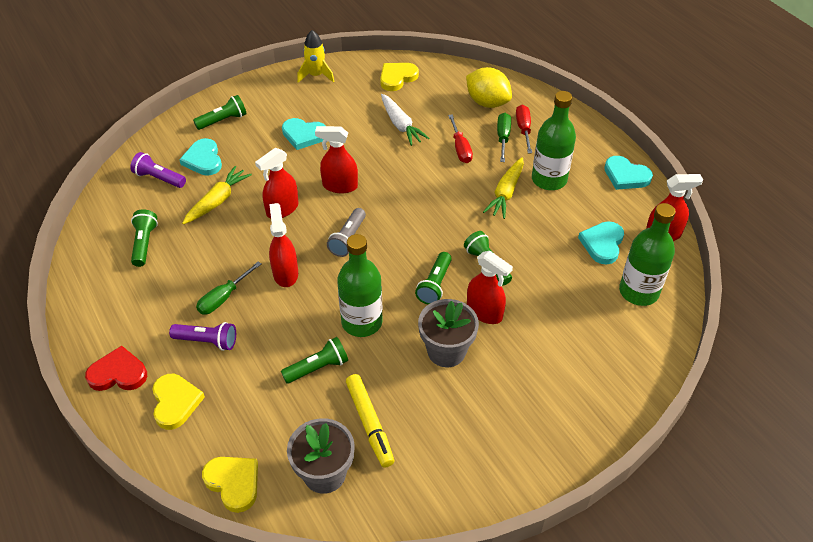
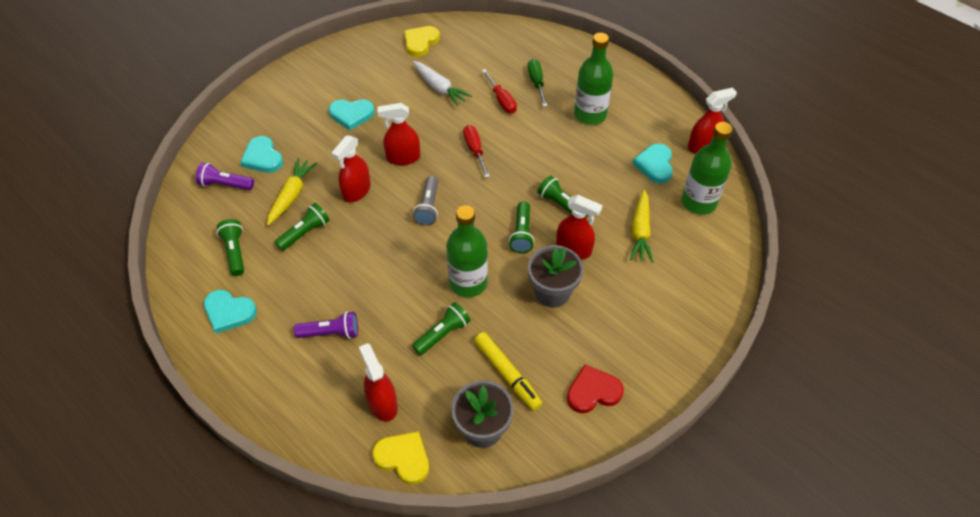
camera: 15 degrees left, 5 degrees up
red heart [85,346,147,391] -> red heart moved to [567,365,624,413]
yellow heart [152,374,205,430] -> none
green flashlight [193,95,247,130] -> green flashlight moved to [275,203,329,251]
green screwdriver [196,261,261,315] -> none
red spray bottle [269,203,298,287] -> red spray bottle moved to [359,343,398,422]
yellow rocket [297,30,335,83] -> none
yellow lemon [466,67,512,108] -> none
yellow carrot [483,157,524,219] -> yellow carrot moved to [630,189,654,263]
red screwdriver [516,105,532,153] -> red screwdriver moved to [463,125,490,178]
turquoise heart [604,156,653,190] -> turquoise heart moved to [204,290,257,334]

